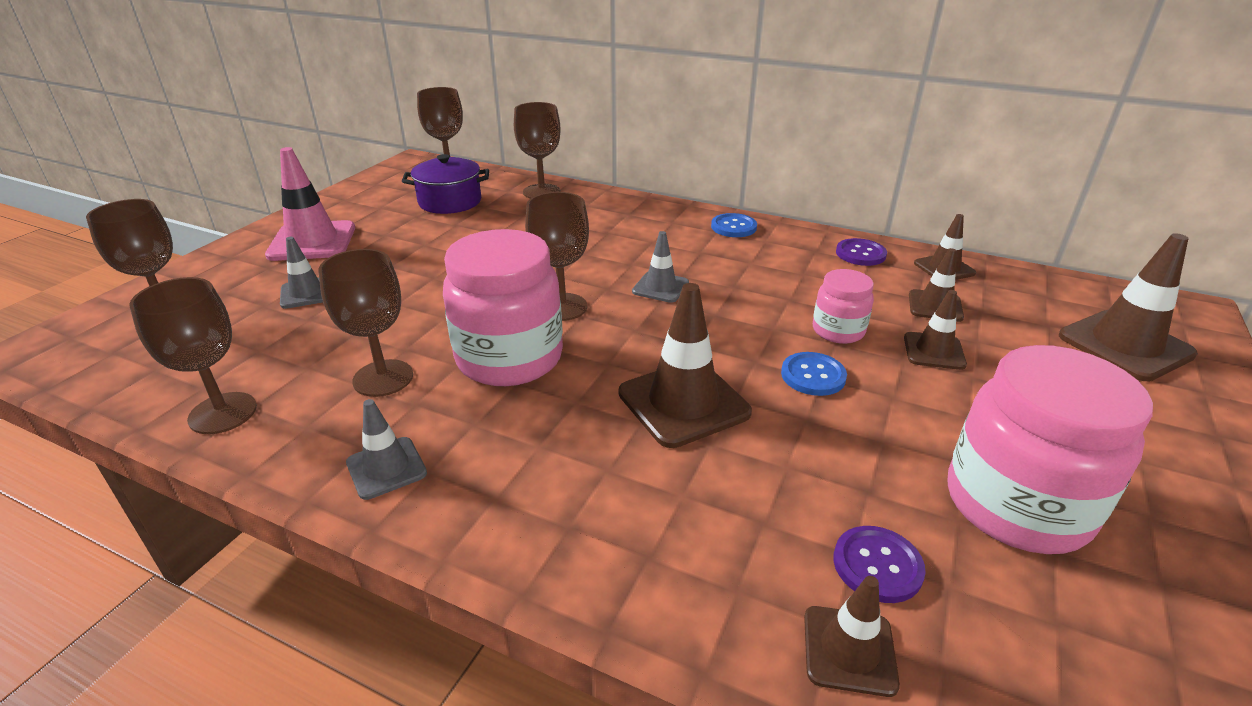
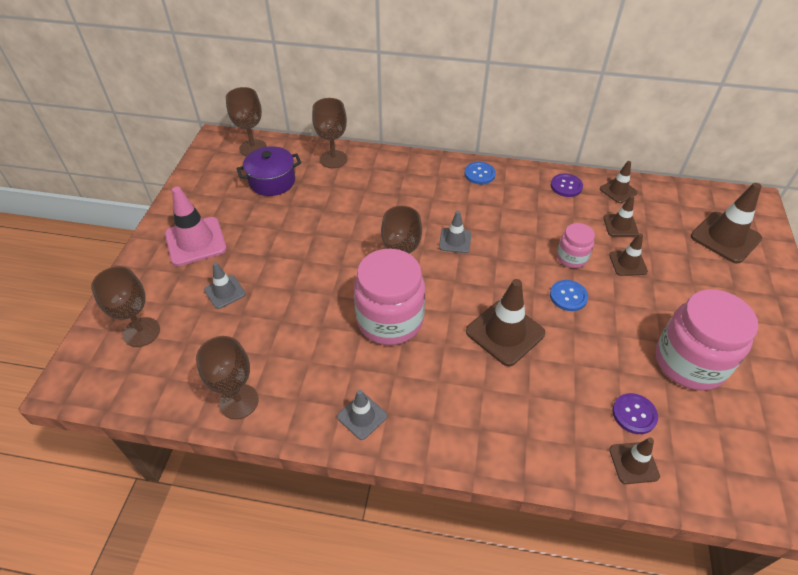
camera: 15 degrees left, 15 degrees up
brown goblet [318,249,413,397] -> none

